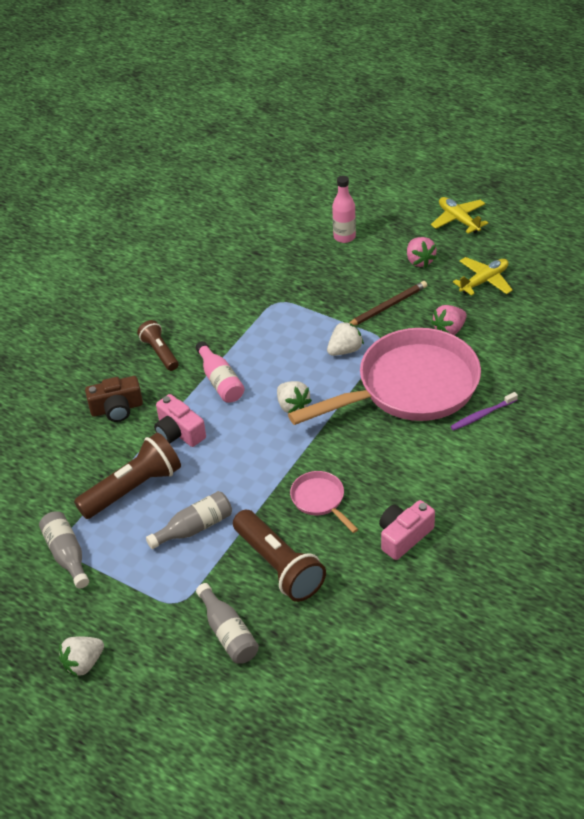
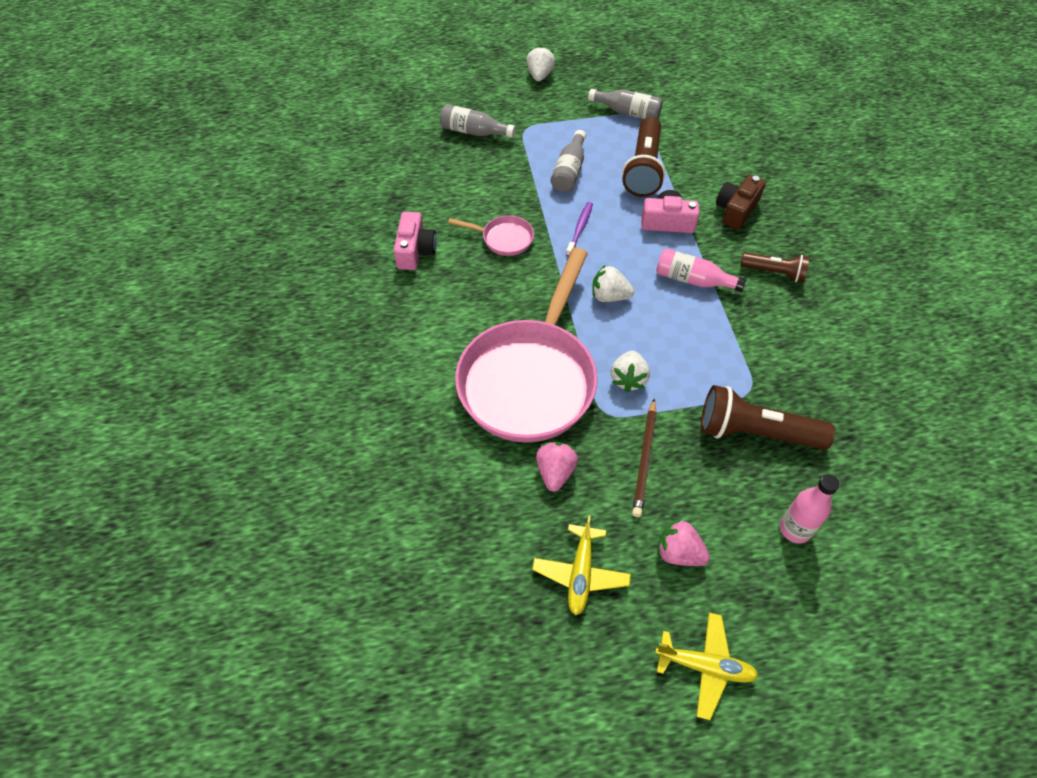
camera: 135 degrees right, 10 degrees up
brown flashlight [233,510,326,602] -> brown flashlight moved to [701,385,835,450]
purple toothbrush [450,392,518,431] -> purple toothbrush moved to [566,202,593,257]

